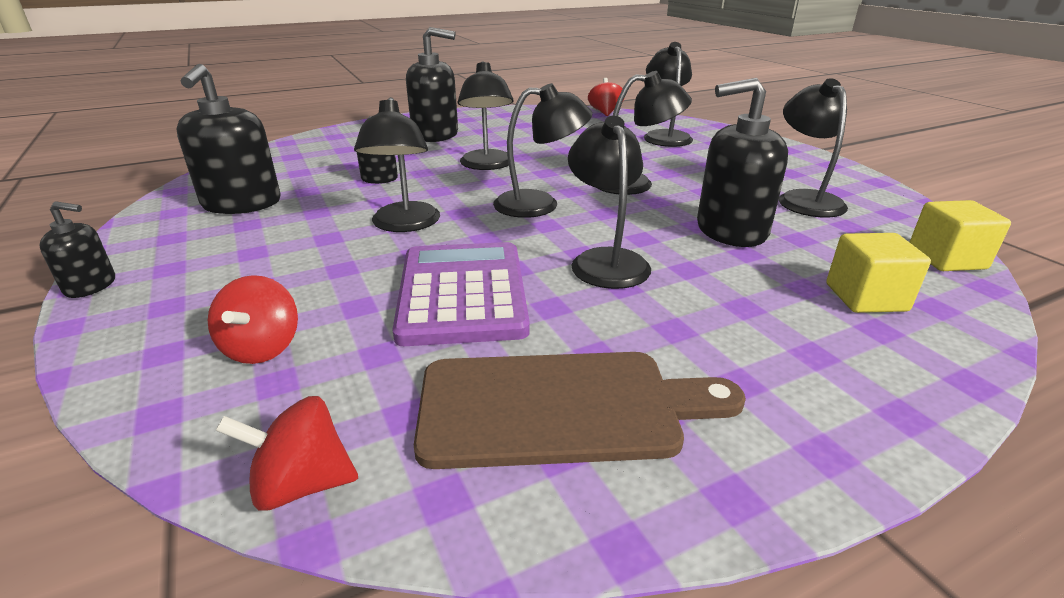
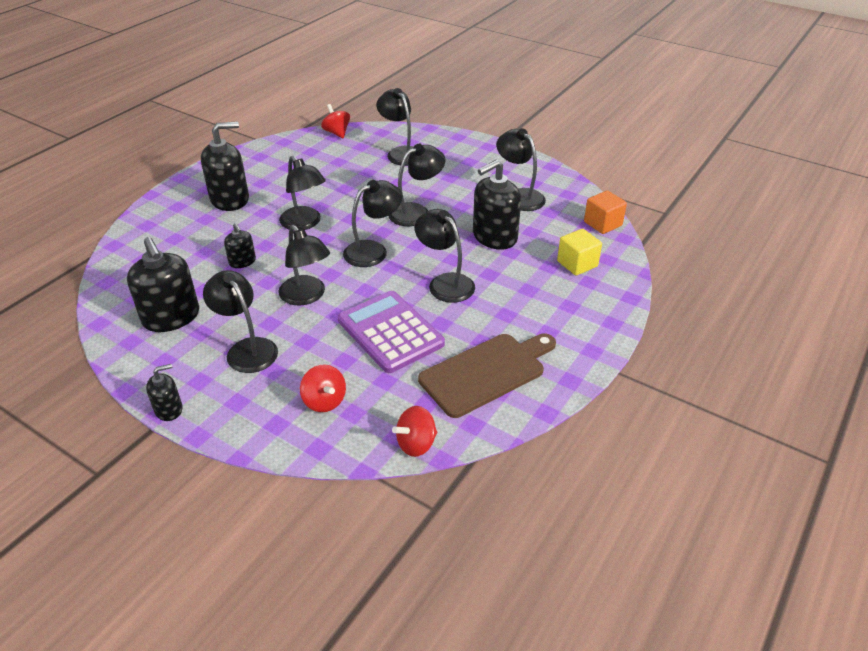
camera: 30 degrees left, 10 degrees up
yellow cube [910,200,1011,271] -> orange cube [584,190,627,234]
none -> black lamp [203,270,278,373]

